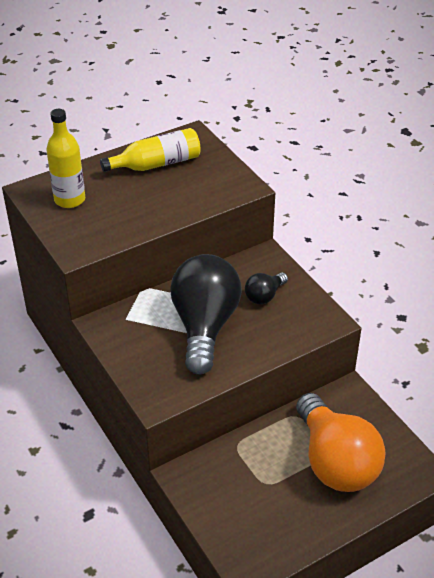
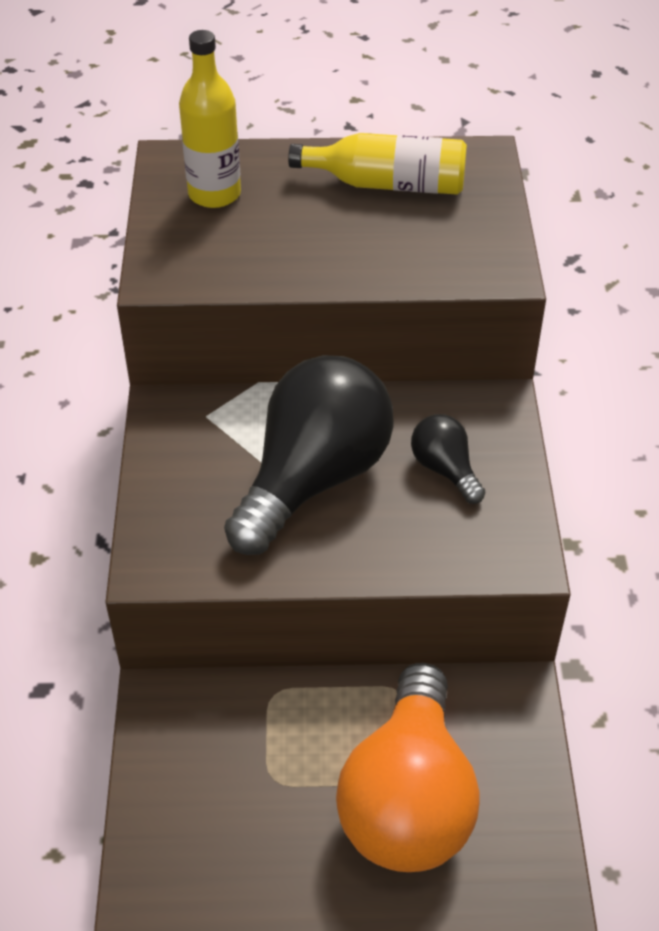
camera: 30 degrees right, 5 degrees up
black light bulb [245,273,288,304] -> black light bulb turned 75 degrees clockwise [411,414,485,504]

